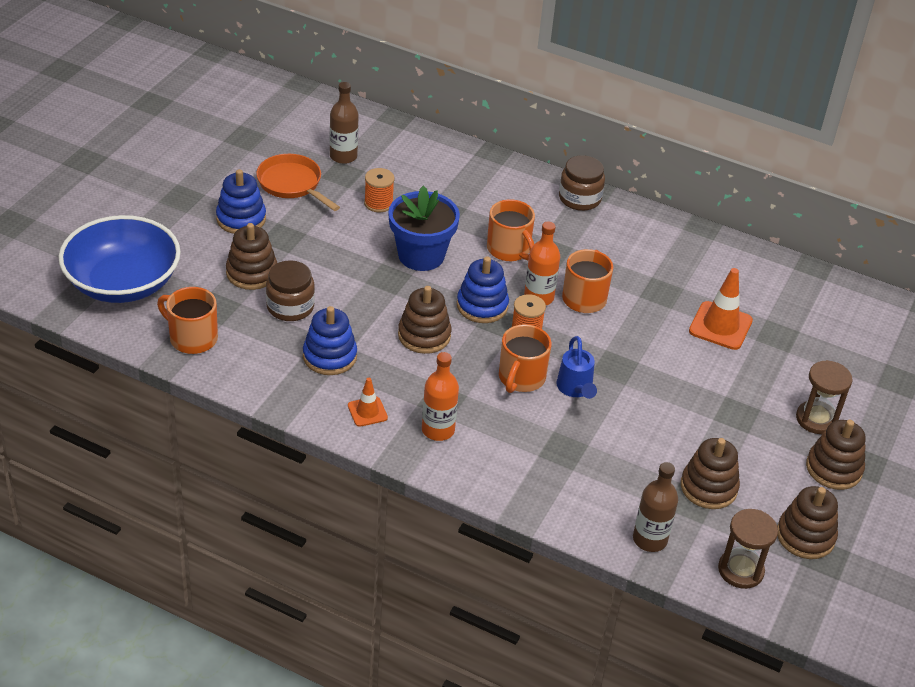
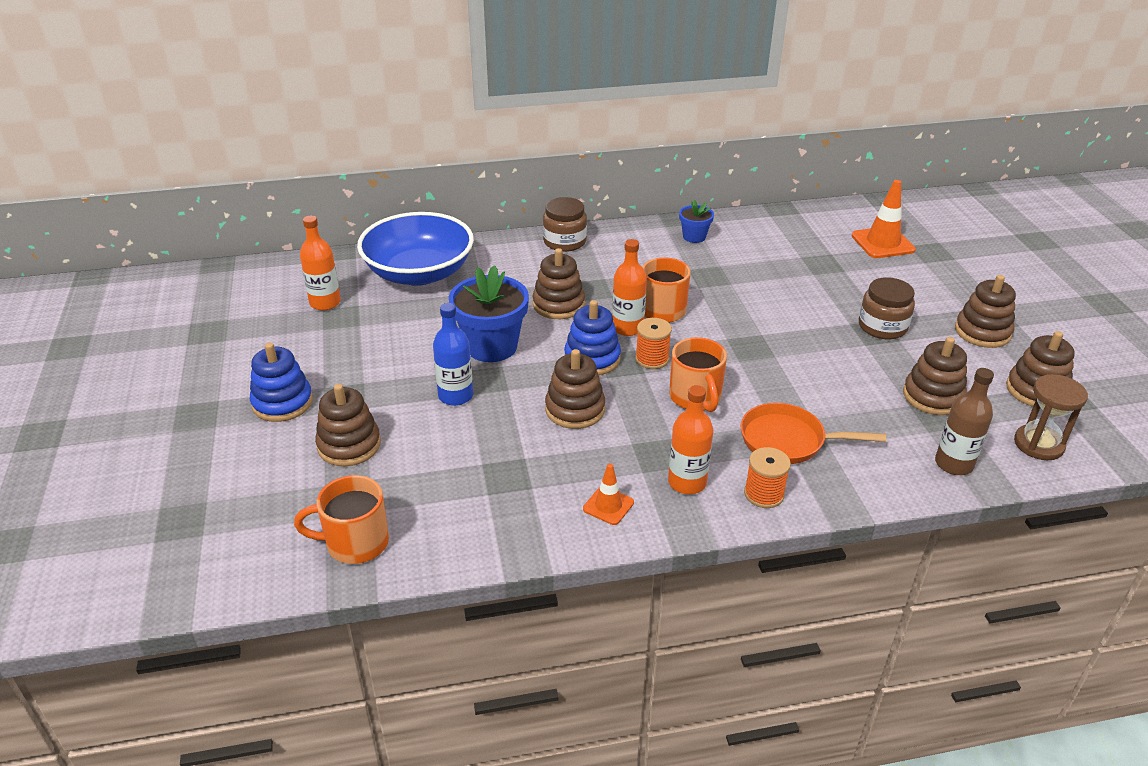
camera: 35 degrees left, 5 degrees down
blue bowl [59,215,181,303] -> blue bowl moved to [357,212,474,286]
orange pan [256,154,340,211] -> orange pan moved to [740,403,886,464]
brown jar [266,260,315,321] -> brown jar moved to [859,277,915,339]
blue stacking toy [303,306,357,375] -> none
brown bottle [330,82,358,164] -> orange bottle [300,216,341,311]
orange spool [364,168,395,212] -> orange spool moved to [744,447,791,508]
orange mug [487,199,535,261] -> brown stacking toy [532,248,585,319]
blue watering can [556,336,597,399] -> none
orange traffic cone [689,268,753,350] -> orange traffic cone moved to [852,180,916,258]
brown hourglass [796,360,853,434] -> none
none -> blue bottle [433,303,473,406]
none -> blue flower pot [679,200,714,243]

